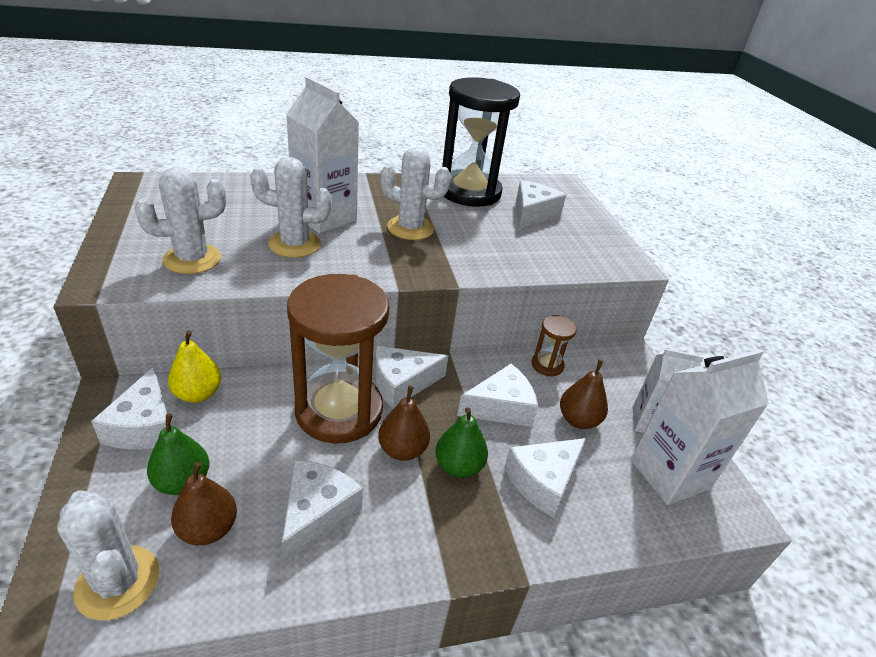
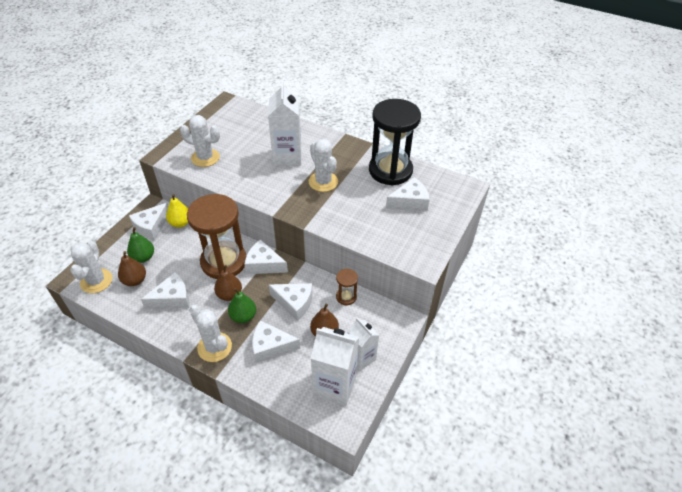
camera: 45 degrees right, 10 degrees up
white cactus [250,157,332,258] -> white cactus moved to [189,305,232,362]

